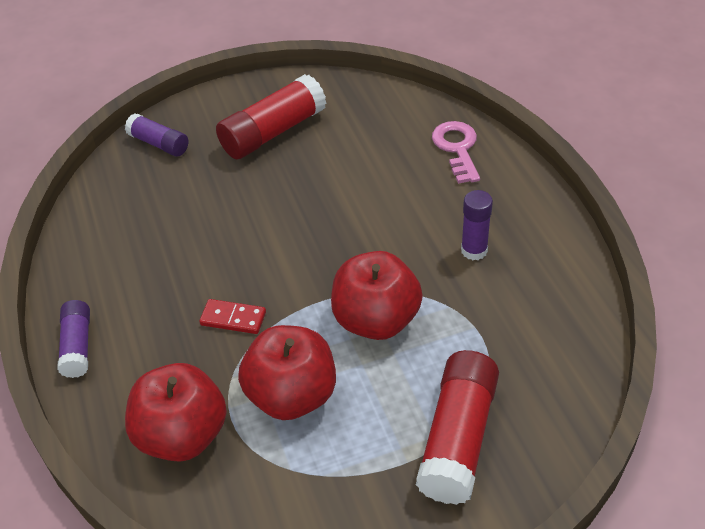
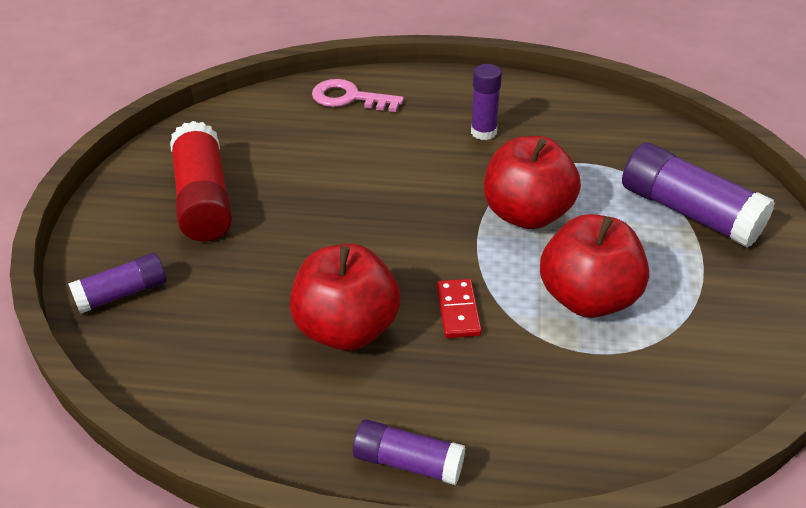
camera: 65 degrees left, 5 degrees down
red apple [125,363,227,462] -> red apple moved to [290,244,401,351]
red domino [199,299,266,334] -> red domino turned 45 degrees counterclockwise [437,279,482,338]
red glue stick [416,350,499,505] -> purple glue stick [622,143,775,248]

